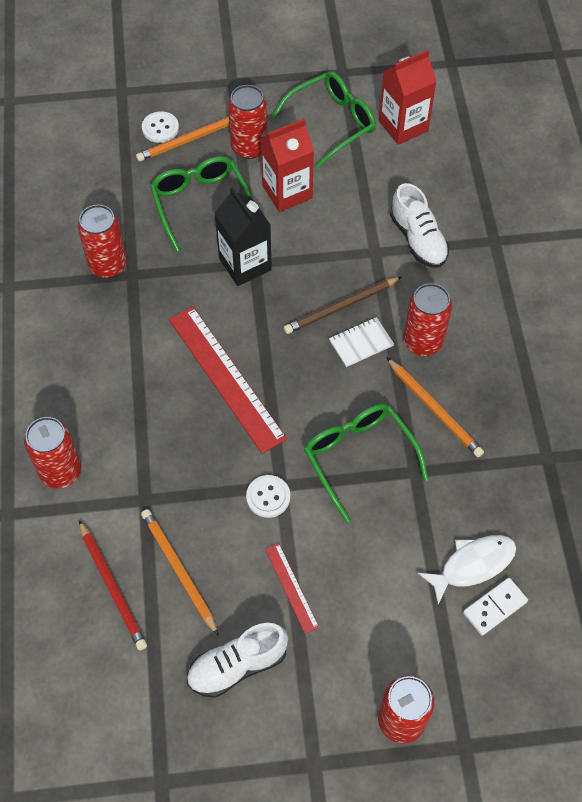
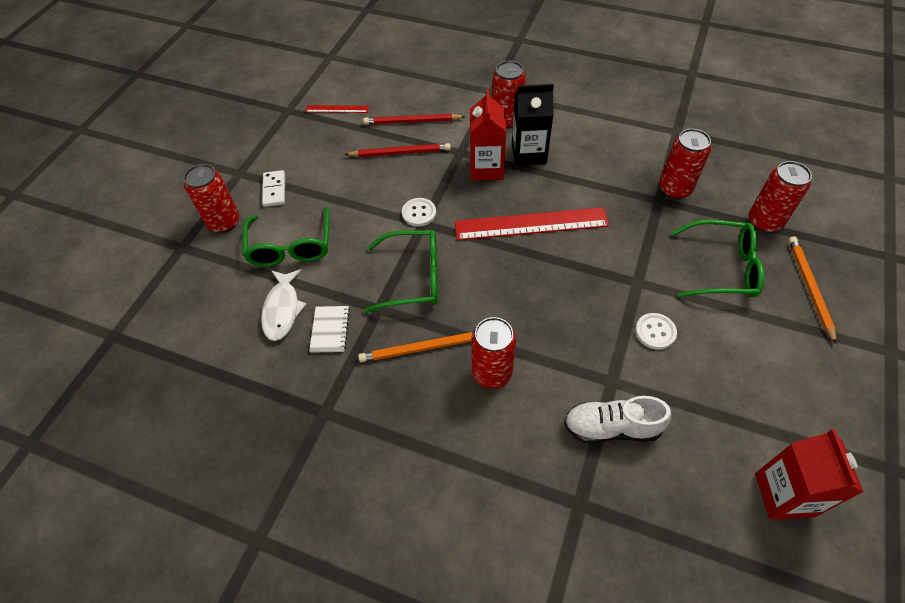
camera: 120 degrees right, 5 degrees down
orange pencil [141,509,219,636] -> red pencil [344,143,451,157]
white button [142,111,179,143] -> white button moved to [635,313,677,350]
white shoe [187,623,288,698] -> none
black carton [215,187,272,286] -> black carton moved to [512,84,554,166]
red can [228,85,268,159] -> red can moved to [749,161,812,233]
red carton [261,118,314,212] -> red carton moved to [470,89,506,181]
red ruler [265,543,319,634] -> red ruler moved to [305,105,369,113]
green glasses [272,71,376,168] -> green glasses moved to [243,206,330,267]
brown pencil [284,277,402,334] -> none
white notebook [329,317,394,367] -> white notebook moved to [309,306,350,353]
white domino [463,578,528,636] -> white domino moved to [262,170,285,207]

